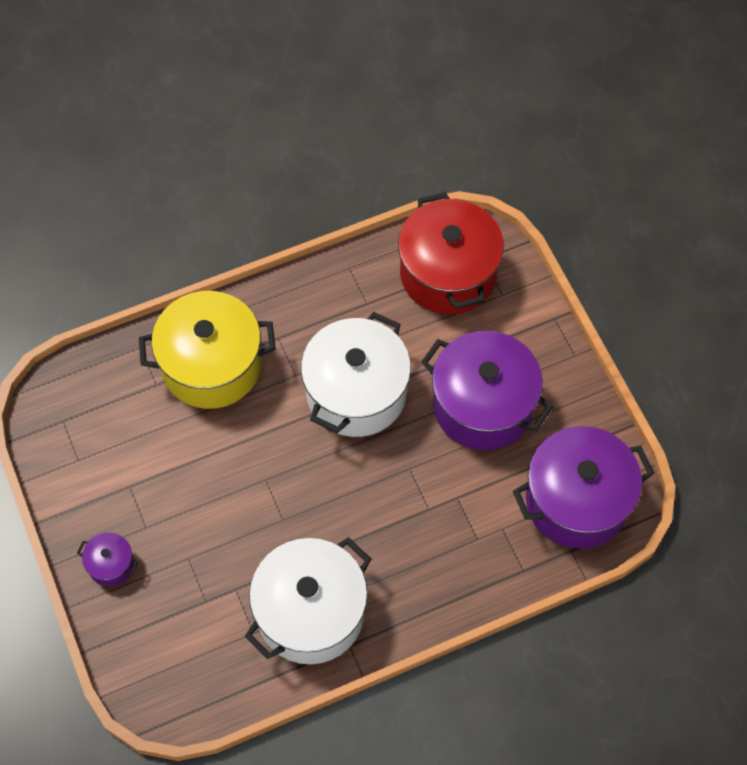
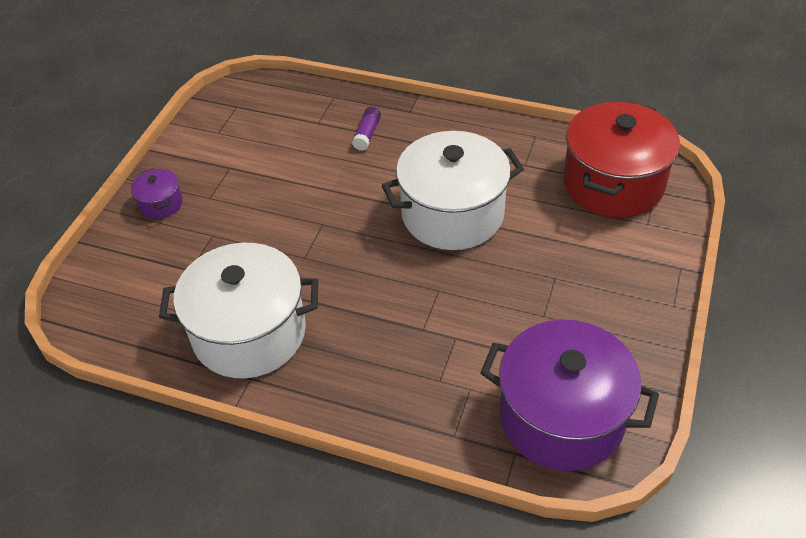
camera: 45 degrees right, 15 degrees down
yellow pot [139,291,276,409] -> purple glue stick [352,107,381,151]
purple pot [421,331,553,450] -> none

